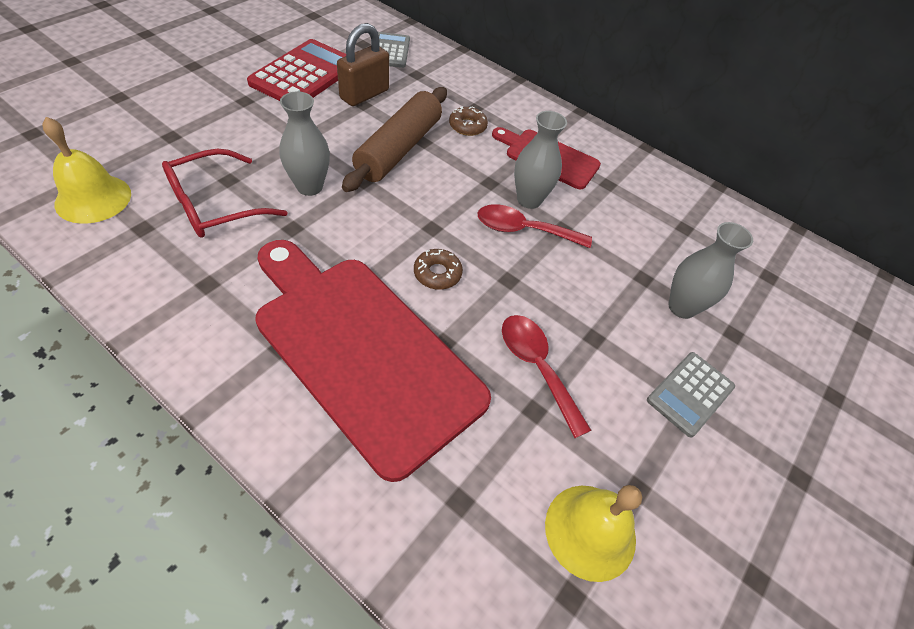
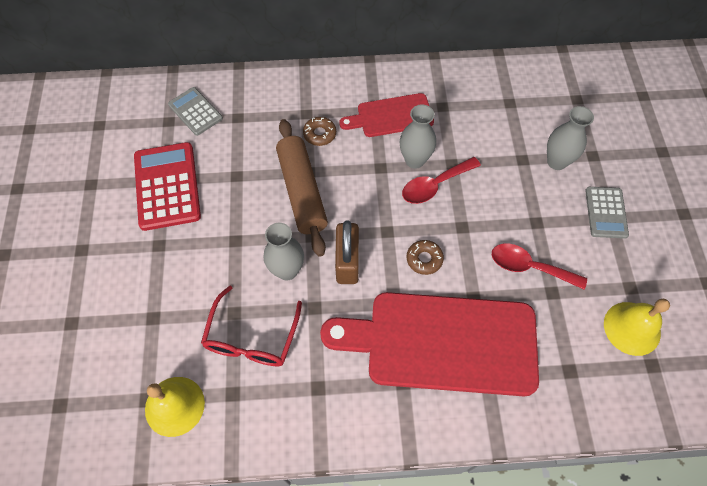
camera: 35 degrees left, 10 degrees up
brown padlock [337,23,389,106] -> brown padlock moved to [335,220,359,284]

